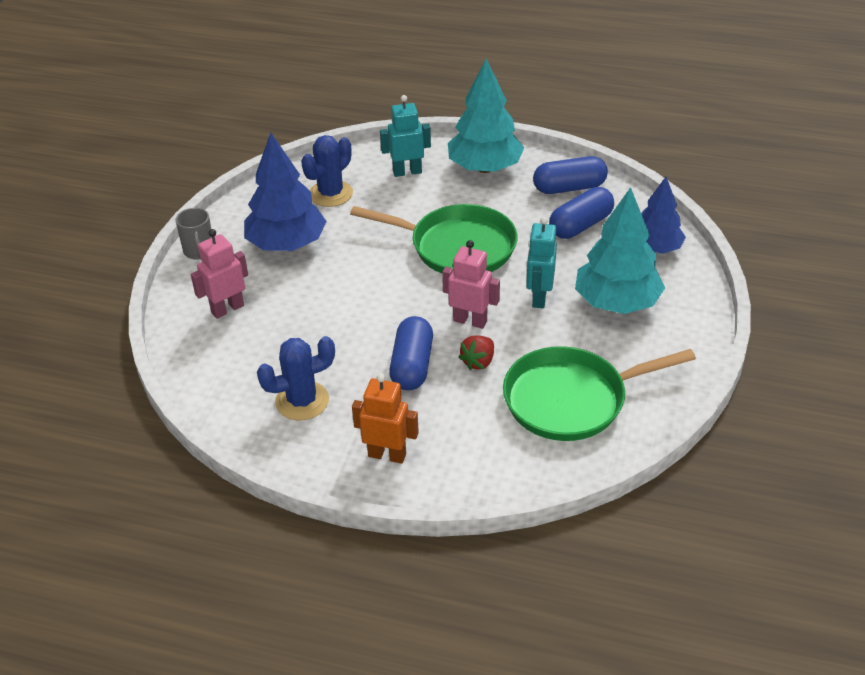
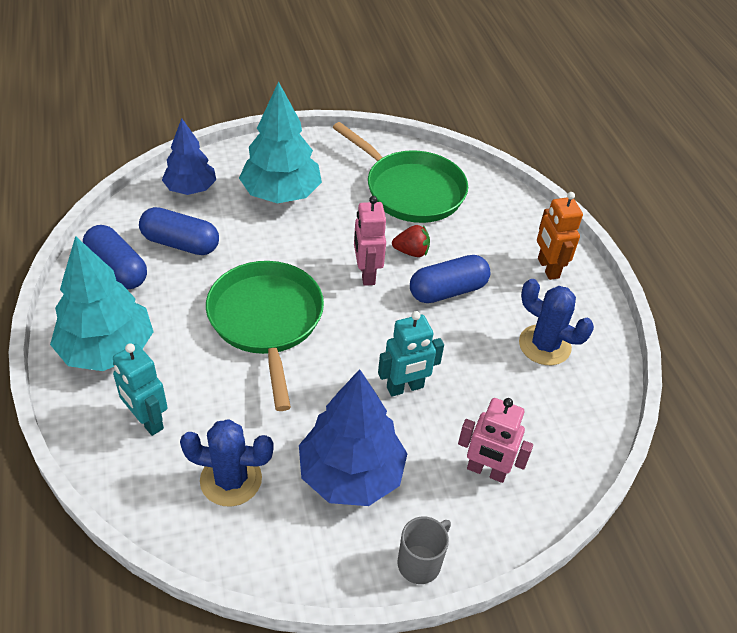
camera: 125 degrees left, 5 degrees up
turquoise robot [526,217,557,308] -> turquoise robot moved to [378,311,444,397]

